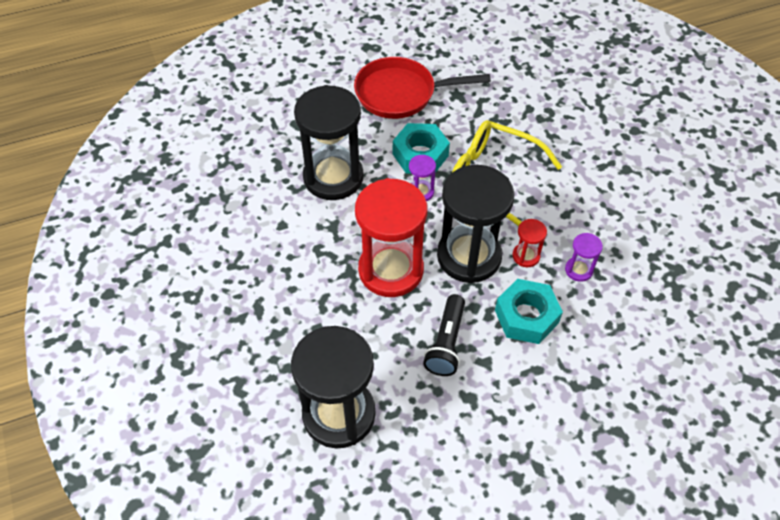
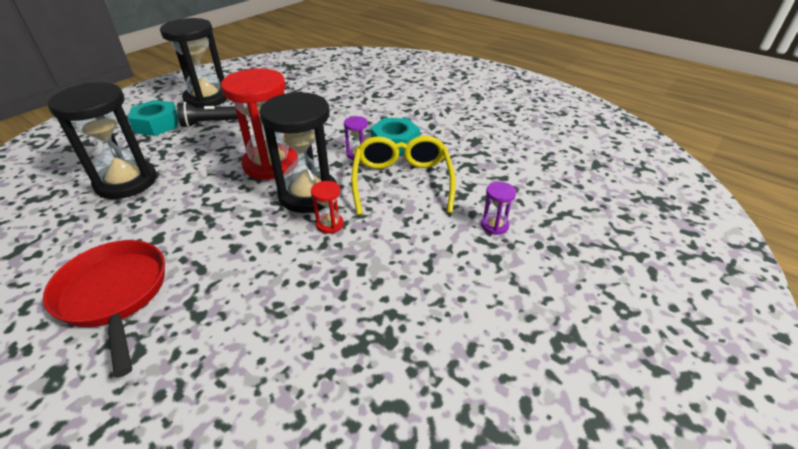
camera: 60 degrees right, 15 degrees down
black hourglass [294,85,363,200] -> black hourglass moved to [160,18,228,107]
red pan [354,57,491,119] -> red pan moved to [43,240,165,378]
black flashlight [423,294,465,376] -> black flashlight moved to [177,102,238,128]
turquoise nut [495,279,563,344] -> turquoise nut moved to [128,100,179,136]
purple hourglass [565,233,603,282] -> purple hourglass moved to [481,182,516,235]

